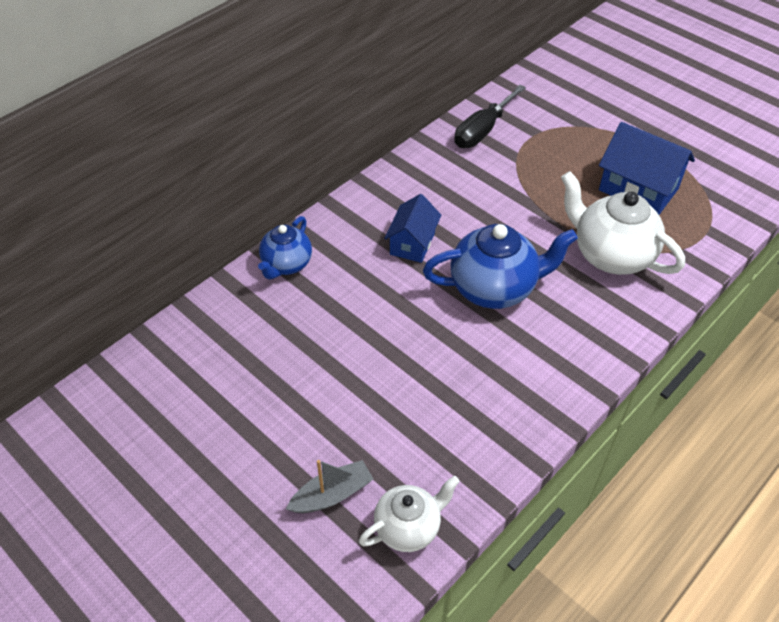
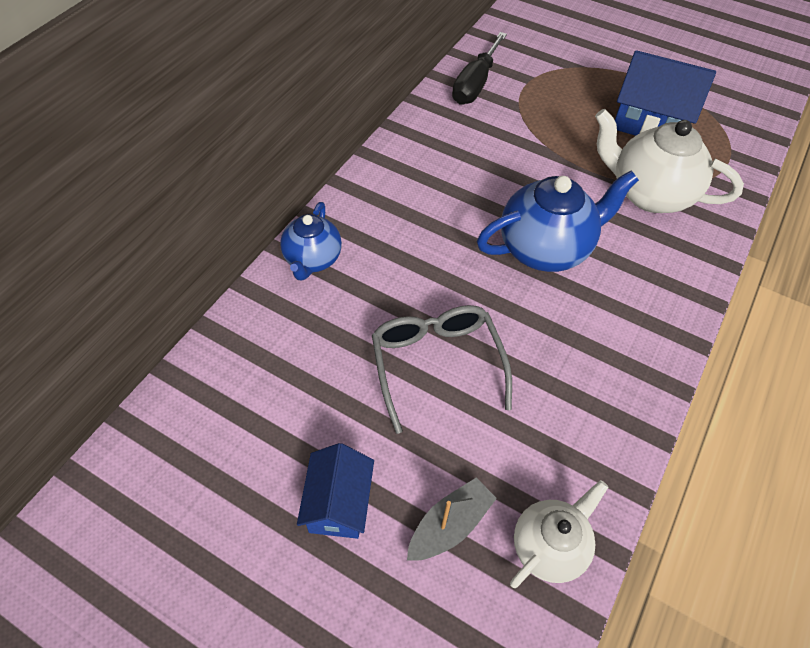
camera: 15 degrees left, 5 degrees up
blue house [384,194,441,263] -> blue house moved to [297,443,374,539]
none -> grey glasses [372,305,512,434]

